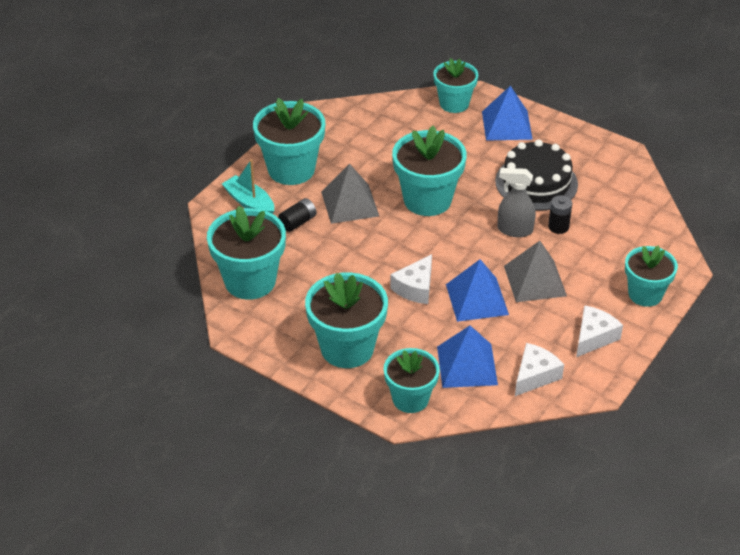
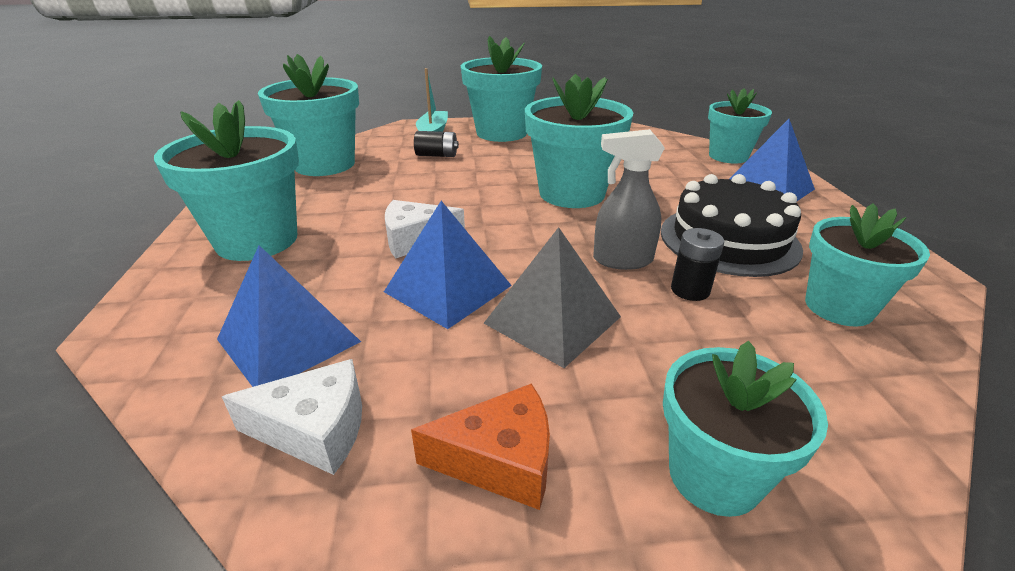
camera: 50 degrees right, 10 degrees down
grey pyramid [321,164,379,224] -> none
turquoise flower pot [384,348,440,413] -> turquoise flower pot moved to [805,203,930,326]
grey spray bottle [498,168,536,237] -> grey spray bottle turned 60 degrees counterclockwise [593,129,665,270]
white cheese [576,305,623,357] -> orange cheese [411,383,550,510]

